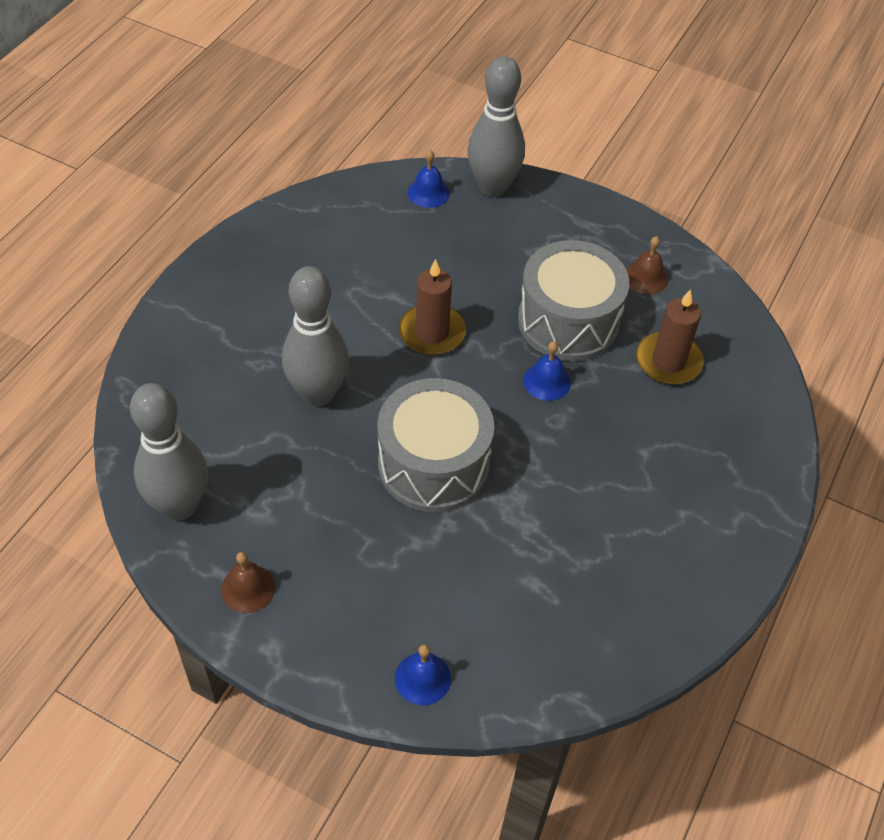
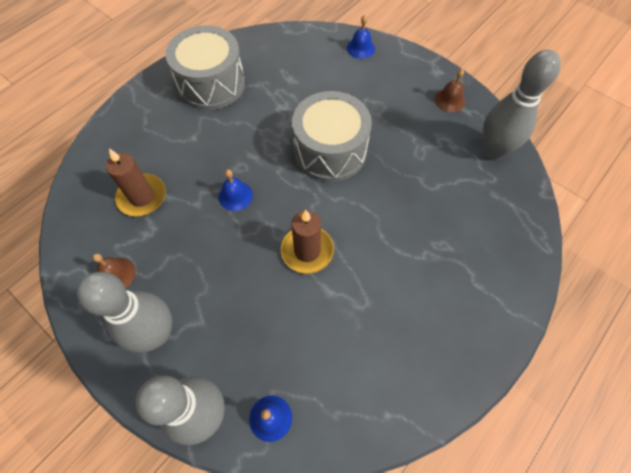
camera: 165 degrees left, 10 degrees up
grey bowling pin [282,266,349,407] -> grey bowling pin moved to [77,272,172,353]
grey drum [518,240,629,361] -> grey drum moved to [165,25,245,110]

